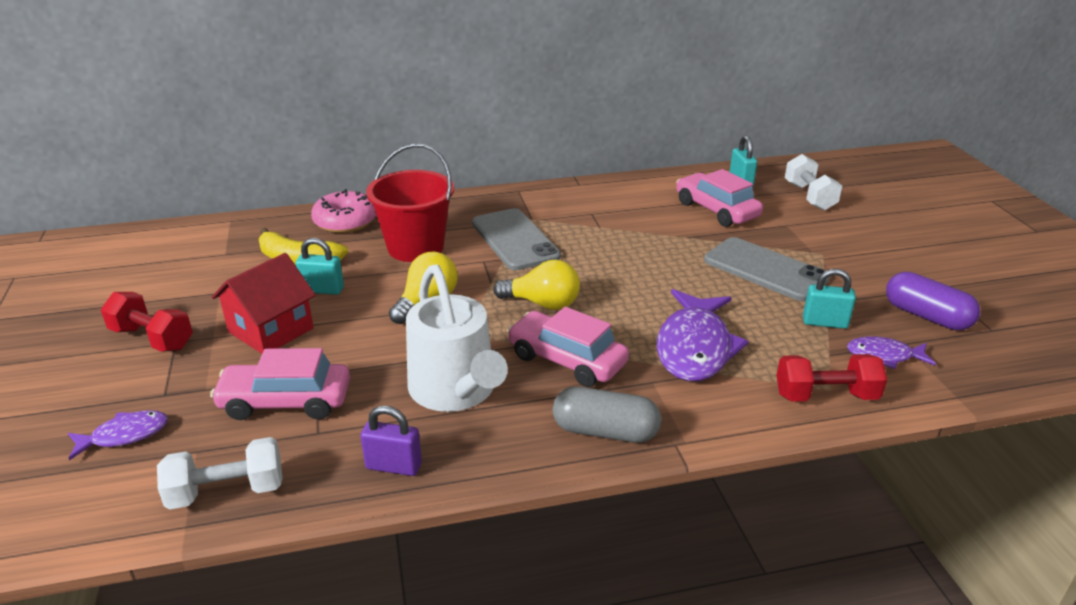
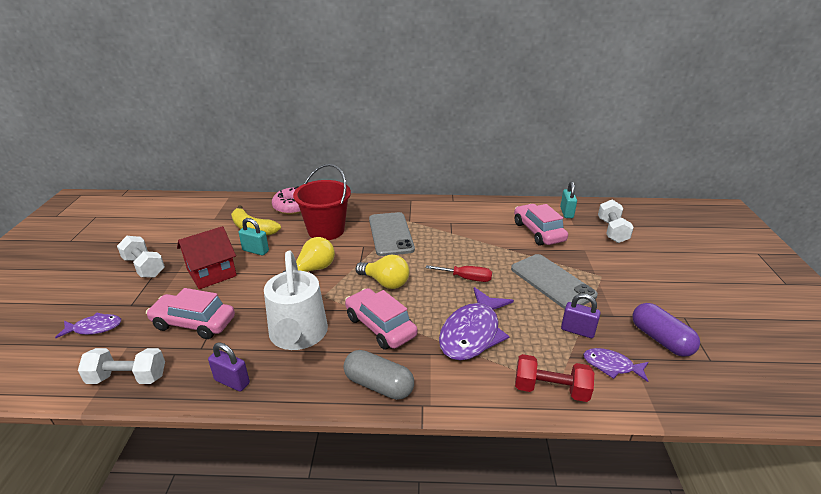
camera: 15 degrees right, 0 degrees up
red dumbbell [101,292,193,352] -> white dumbbell [117,236,165,278]
turquoise padlock [803,269,856,329] -> purple padlock [561,294,601,338]
none -> red screwdriver [425,265,492,282]

